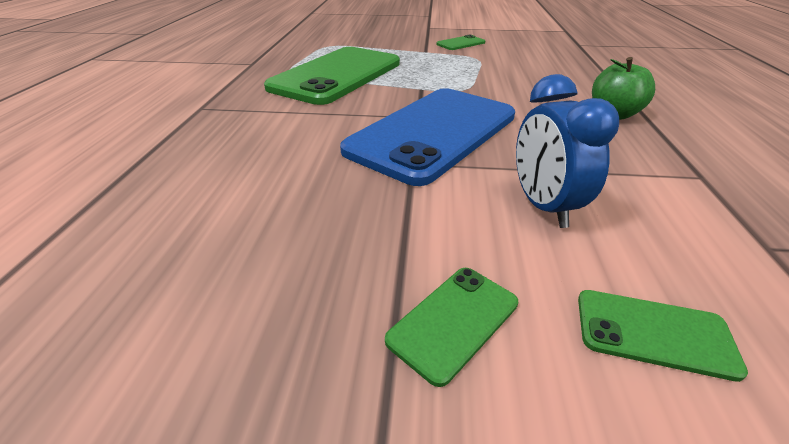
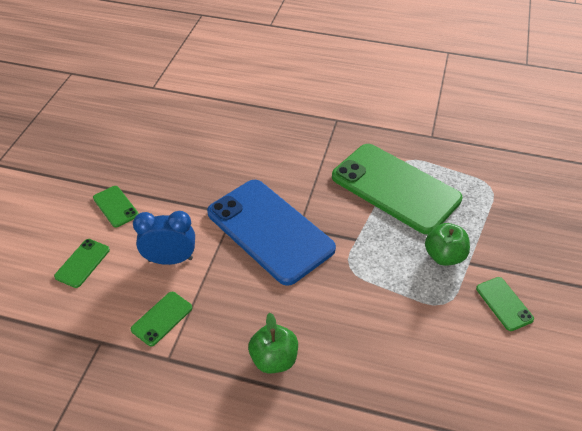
camera: 100 degrees right, 10 degrees up
none -> green phone [131,292,192,346]
none -> green apple [425,223,470,266]

